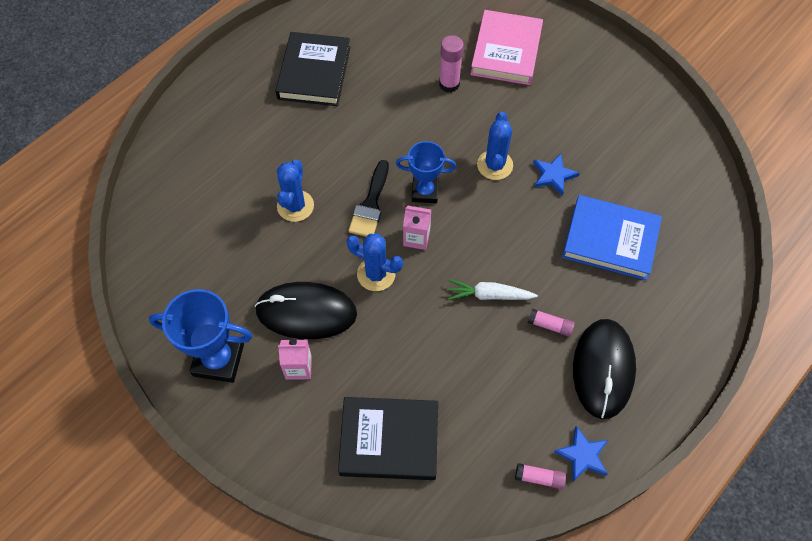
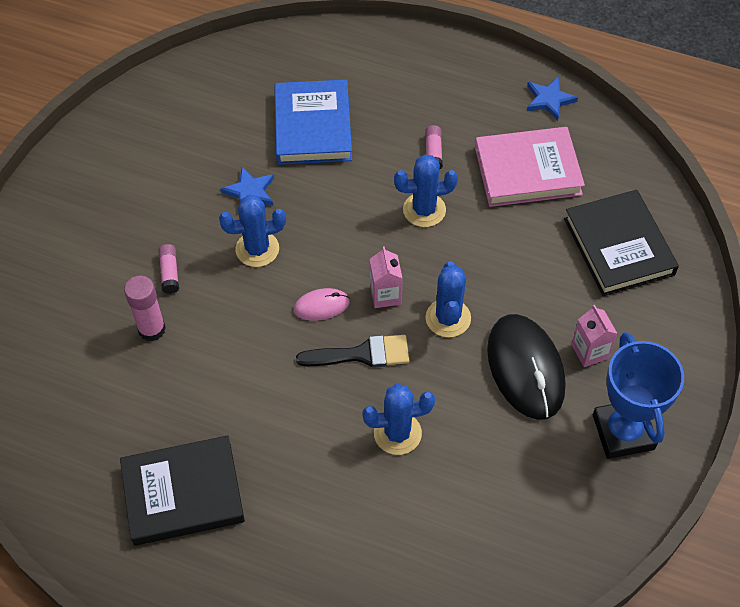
camera: 110 degrees left, 5 degrees down
blue trophy [396,141,456,203] -> pink mouse [294,288,349,321]
white carrot [448,279,538,300] -> blue cactus [394,154,458,227]
pink book [470,10,543,85] -> pink book moved to [475,127,585,207]
pink glue stick [515,463,566,489] -> pink glue stick moved to [158,244,179,294]
black mouse [573,319,636,419] -> none

